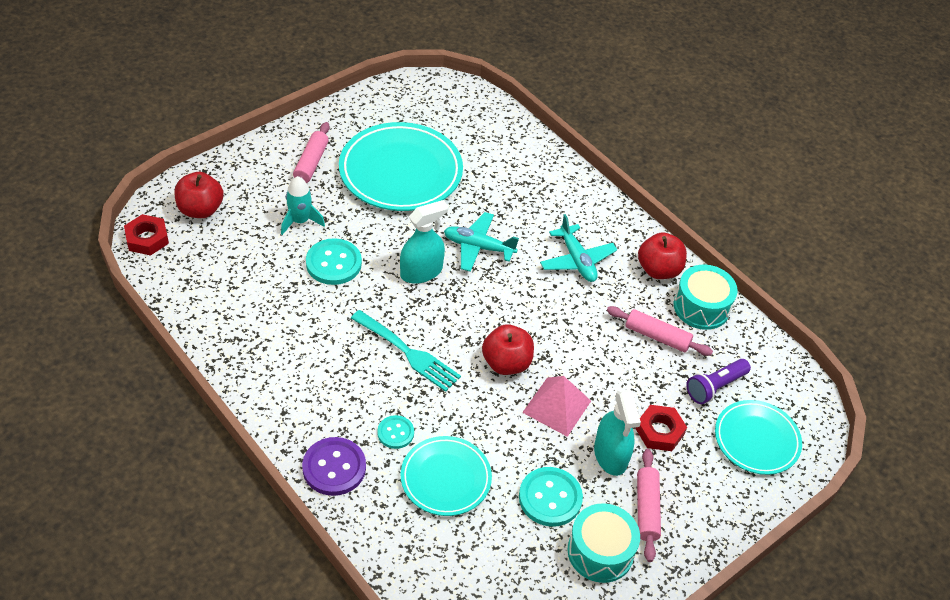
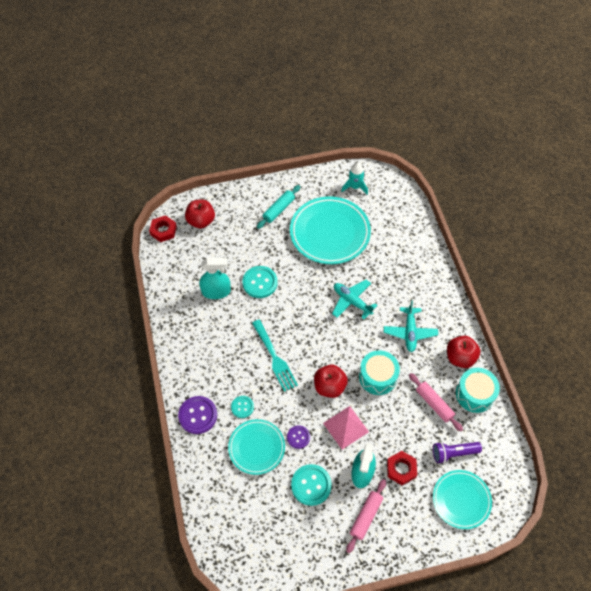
camera: 30 degrees right, 10 degrees up
turquoise rocket [281,176,325,235] -> turquoise rocket moved to [341,162,368,195]
pink rolling pin [293,122,330,183] -> turquoise rolling pin [257,185,300,229]
turquoise spray bottle [400,200,448,284] -> turquoise spray bottle moved to [199,258,231,299]
turquoise drum [567,503,640,583] -> turquoise drum moved to [359,350,400,395]
none -> purple button [287,426,310,449]

